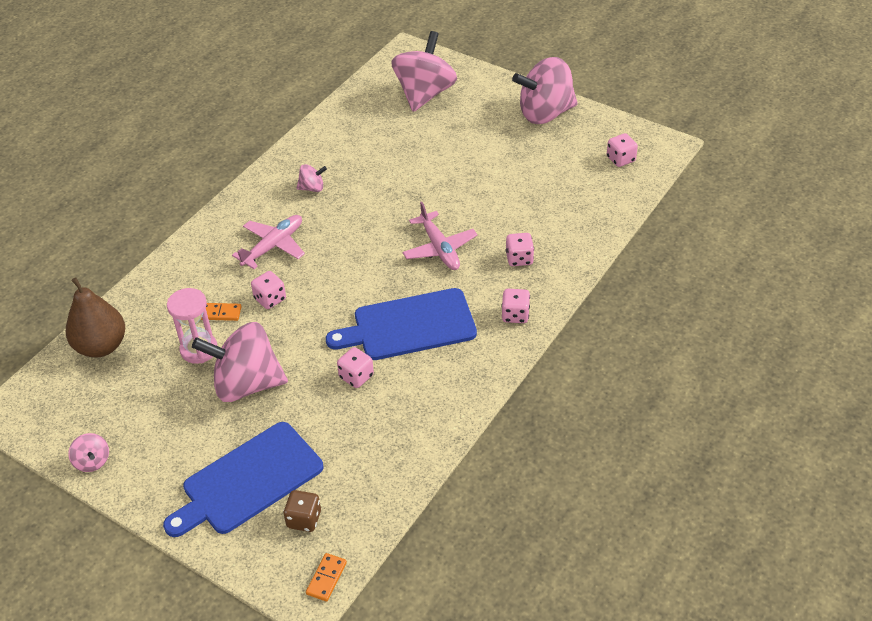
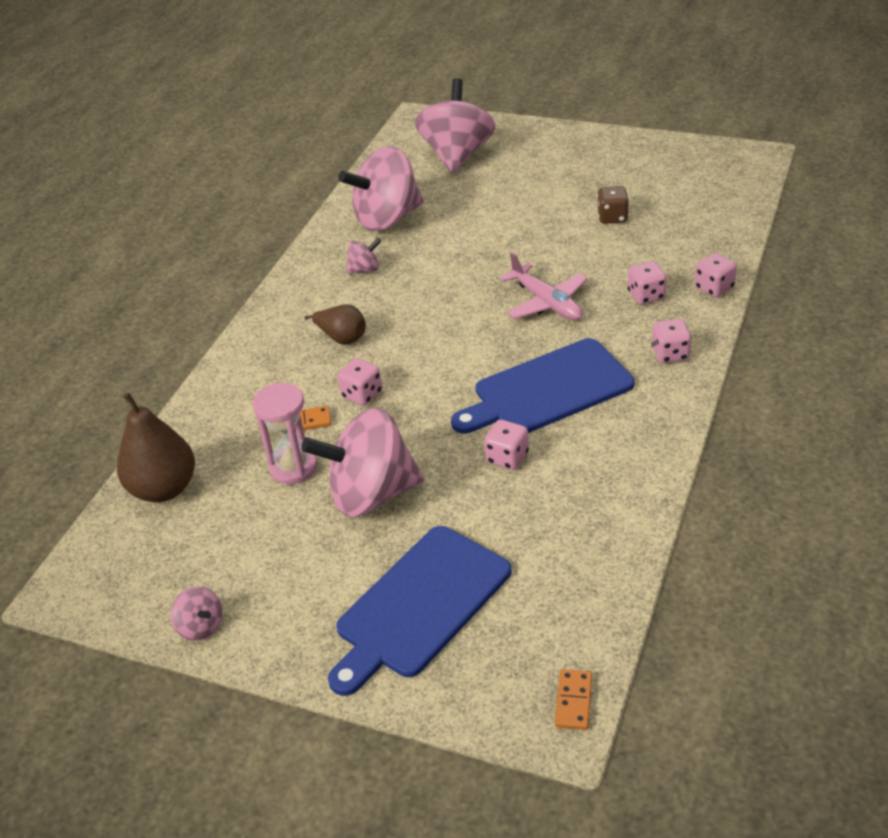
camera: 10 degrees left, 5 degrees down
pink plane [232,215,305,269] -> brown pear [305,305,366,345]
brown dice [283,490,321,532] -> brown dice moved to [597,186,629,224]
pink spinning top [512,57,578,124] -> pink spinning top moved to [338,146,424,231]
pink dice [607,133,638,167] -> pink dice moved to [695,253,737,297]

